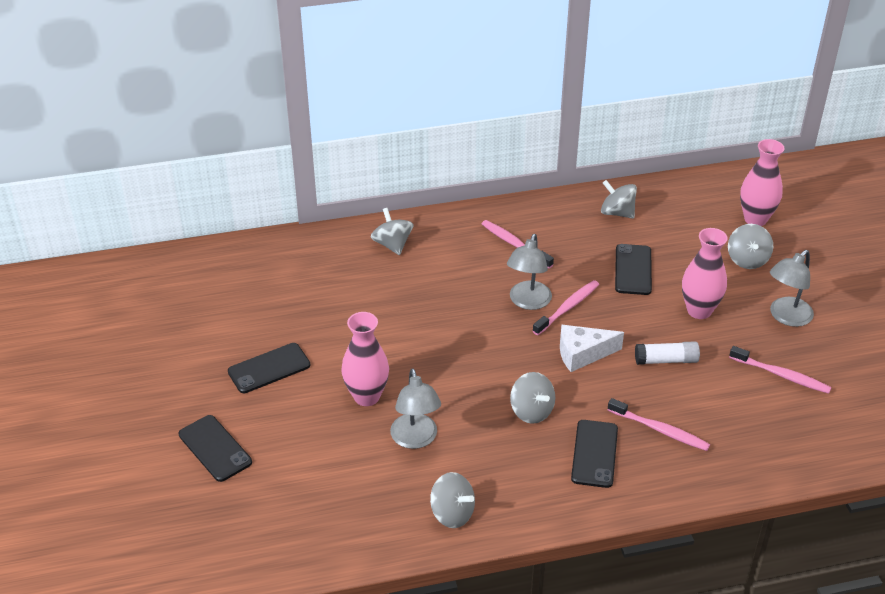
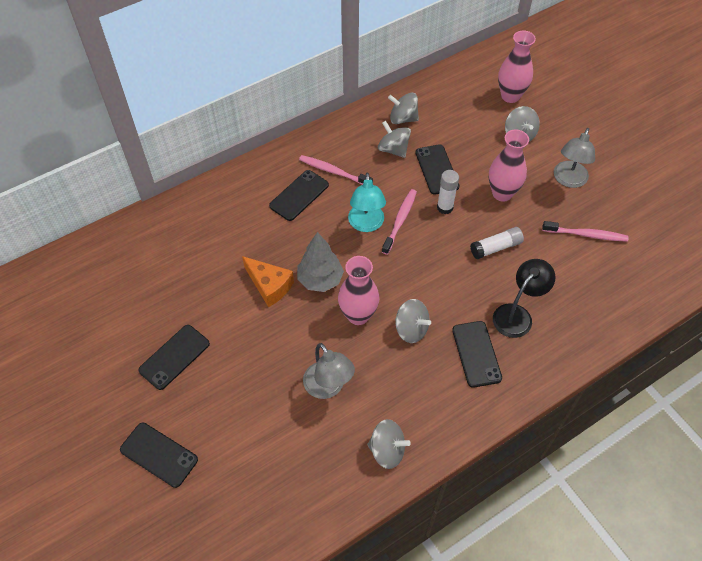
camera: 20 degrees left, 15 degrees up
pink vase [341,312,389,406] -> pink vase moved to [338,256,379,325]
grey spinning top [371,208,414,255] -> grey spinning top moved to [378,121,411,158]
grey lamp [507,234,552,310] -> turquoise lamp [348,173,386,232]
white cheese [560,325,624,372] -> none
pink toothbrush [608,398,710,451] -> black lamp [493,259,556,338]
none -> orange cheese [242,256,294,307]
none -> black phone [269,170,329,221]
none -> grey tree [297,232,344,292]
none -> white glue stick [437,170,459,214]

